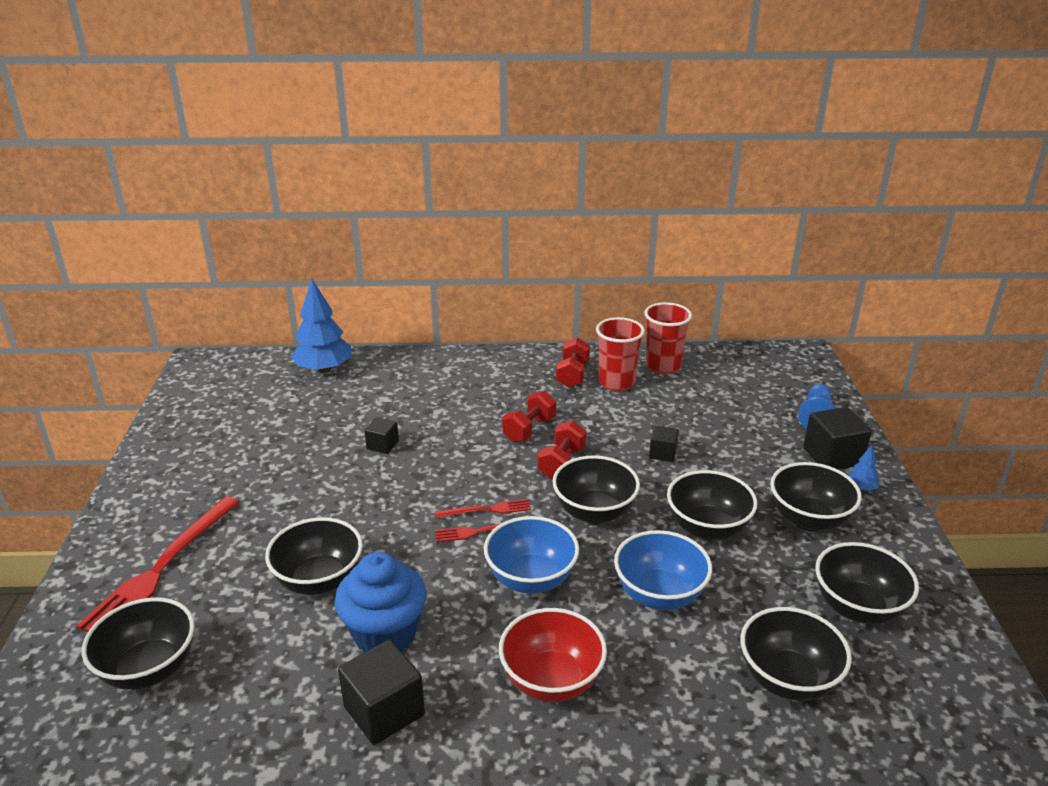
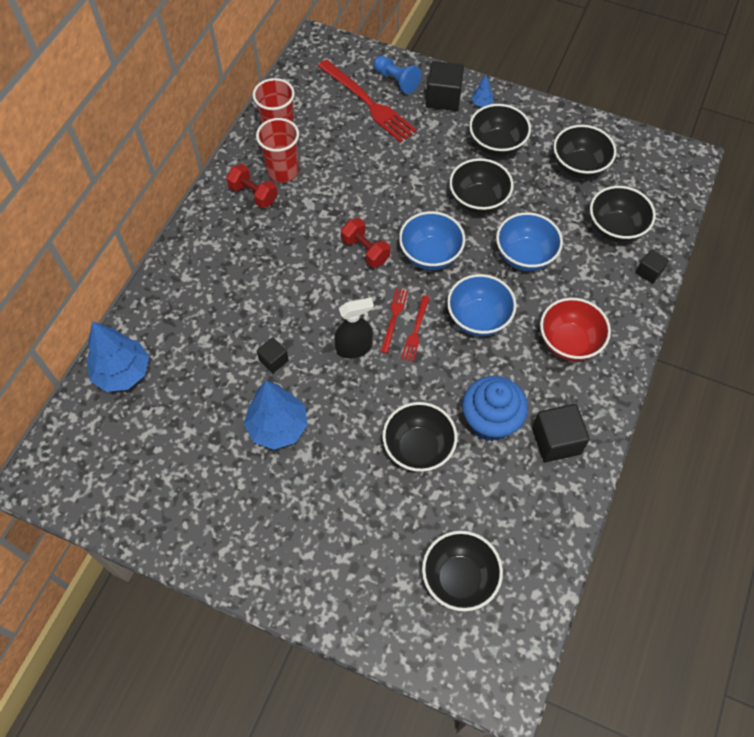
camera: 65 degrees left, 30 degrees up
red fork [77,496,240,632] -> red fork moved to [318,59,417,143]
red dumbbell [502,390,556,443] -> none
black bowl [553,455,640,524] -> blue bowl [399,211,465,270]
black cube [649,426,679,462] -> black cube moved to [636,249,669,284]
none -> blue tree [244,381,308,450]
none -> black spray bottle [334,298,374,359]

